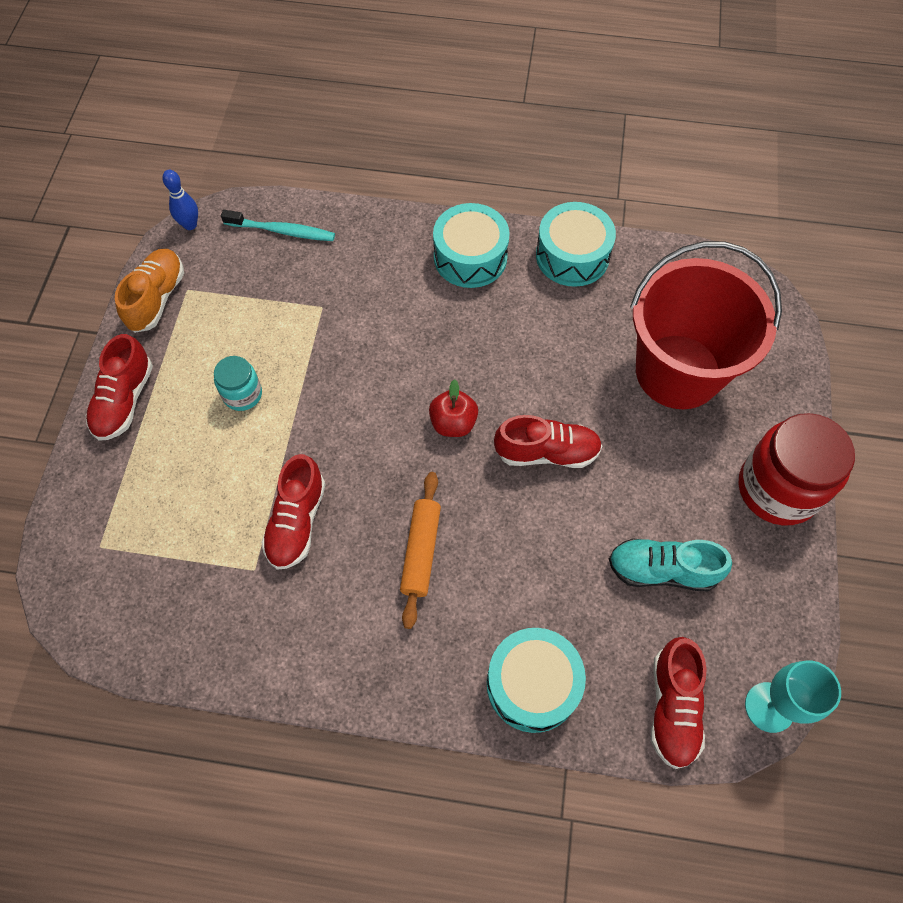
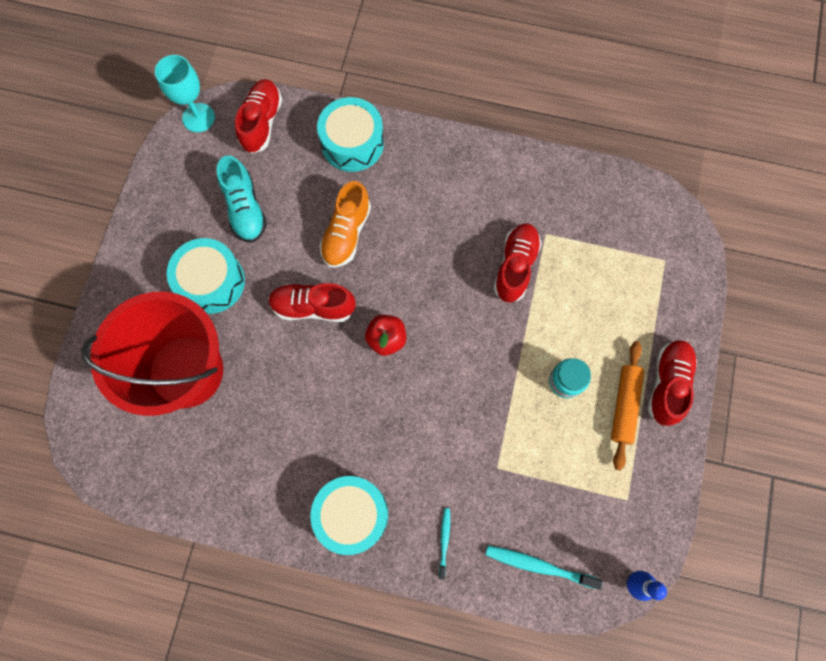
camera: 175 degrees left, 10 degrees up
orange shoe [115,249,184,333] -> orange shoe moved to [319,181,371,268]
orange rolling pin [400,472,441,629] -> orange rolling pin moved to [611,341,644,471]
turquoise drum [536,202,616,287] -> turquoise drum moved to [167,238,245,314]
turquoise shoe [609,538,732,591] -> turquoise shoe turned 60 degrees clockwise [217,155,267,243]
red jar [738,413,855,526] -> none
none -> turquoise toothbrush [439,508,450,580]

